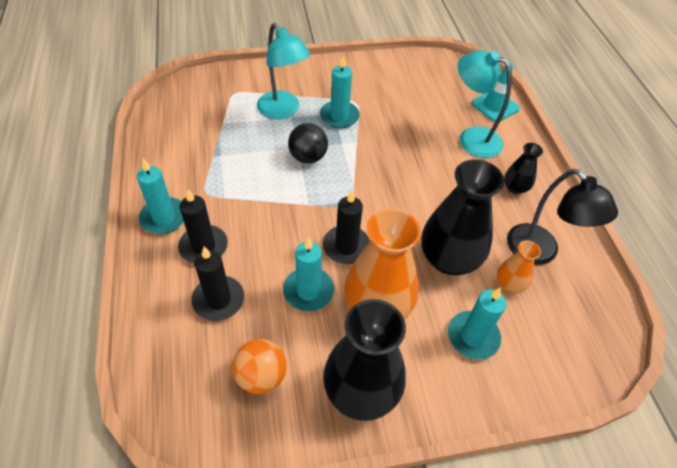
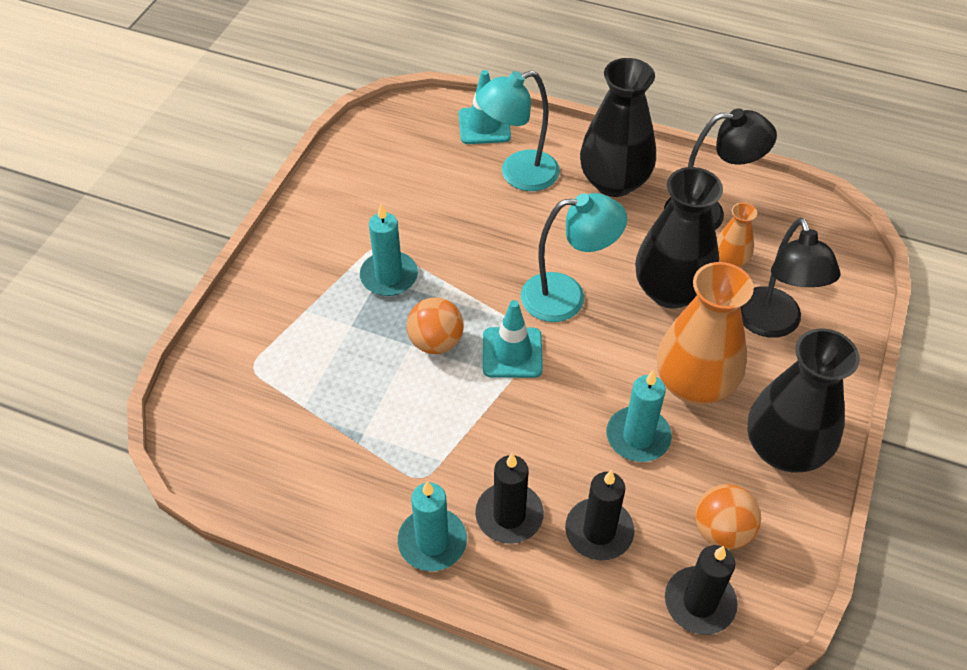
camera: 55 degrees left, 0 degrees up
turquoise lamp [257,23,310,120] -> turquoise lamp moved to [521,193,627,322]
black ball [288,123,328,163] -> orange ball [407,297,464,354]
black candle [323,190,370,264] -> black candle moved to [665,545,738,635]
turquoise candle [448,288,506,360] -> black lamp [740,218,841,338]
black vase [504,143,543,194] -> black vase [580,58,656,197], size x2.03
none -> turquoise traffic cone [483,300,543,378]

